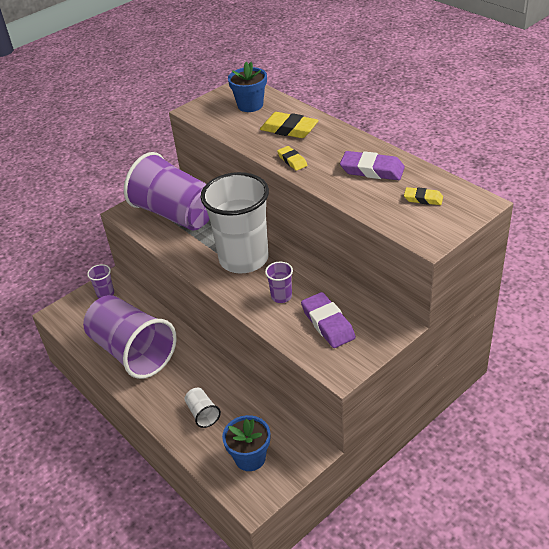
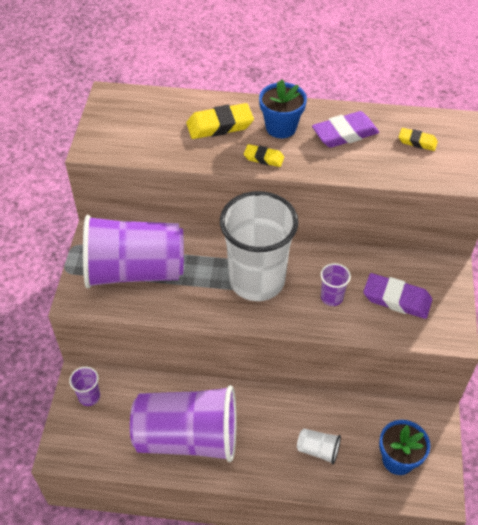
camera: 45 degrees left, 10 degrees up
blue flower pot [228,62,267,112] -> blue flower pot moved to [259,79,307,138]
yellow eraser [404,187,443,205] -> yellow eraser turned 45 degrees clockwise [399,128,438,151]

